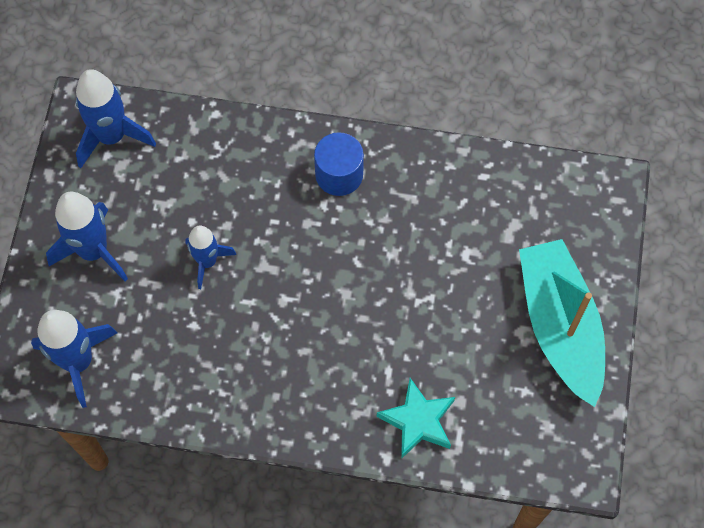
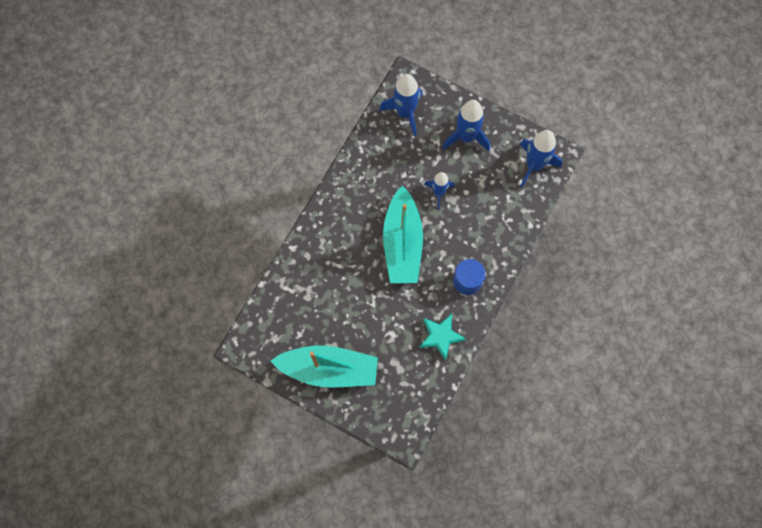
camera: 110 degrees right, 5 degrees up
turquoise star [377,378,455,459] -> turquoise star moved to [419,314,466,361]
none -> turquoise boat [383,186,423,283]

